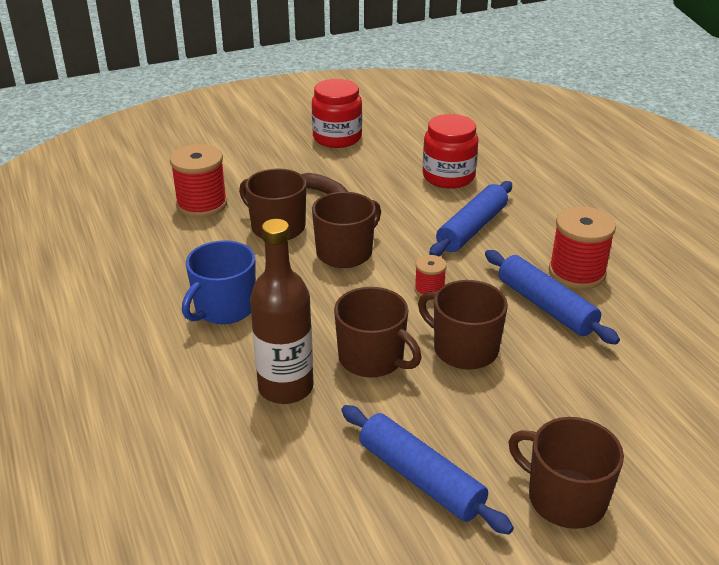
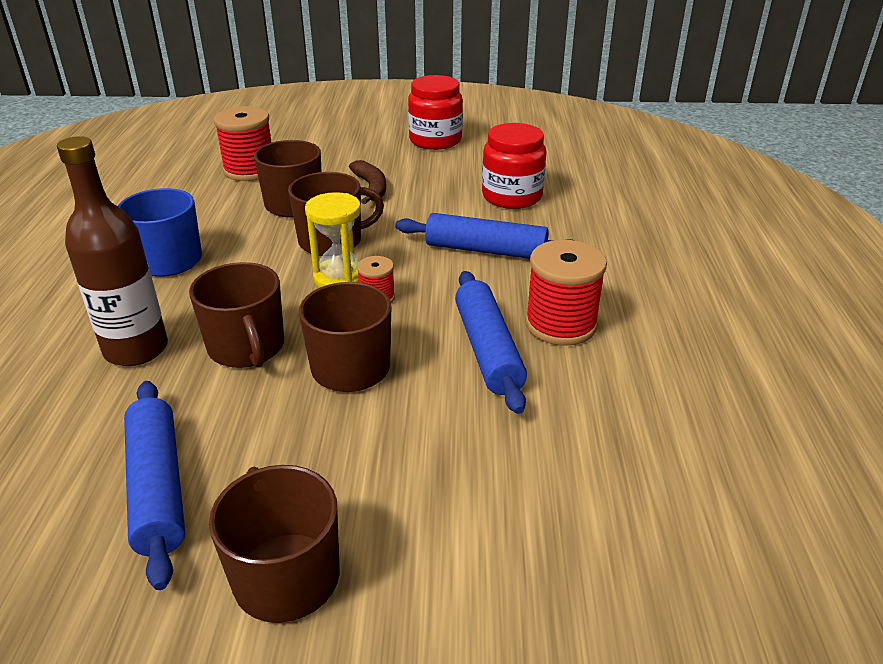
camera: 25 degrees right, 0 degrees up
blue rolling pin [429,181,512,256] -> blue rolling pin turned 45 degrees clockwise [395,213,575,259]
none -> yellow hourglass [305,192,361,288]

